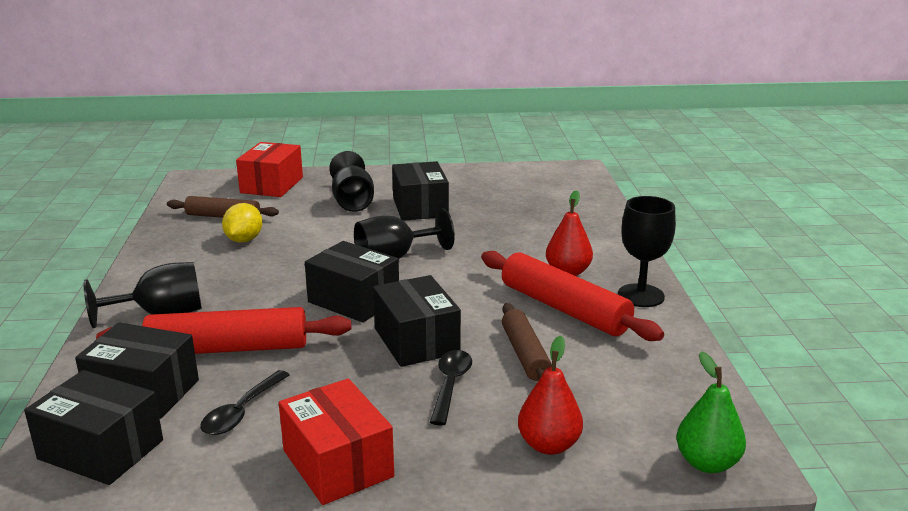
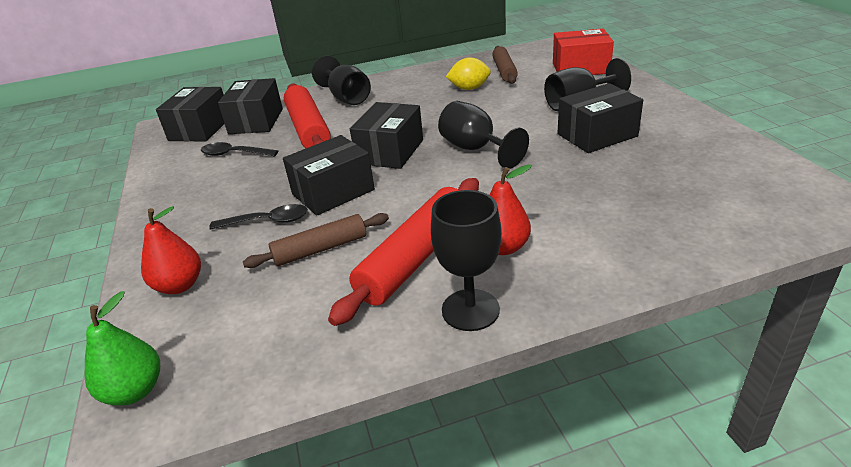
camera: 80 degrees right, 10 degrees up
red box [279,379,394,505] -> none

